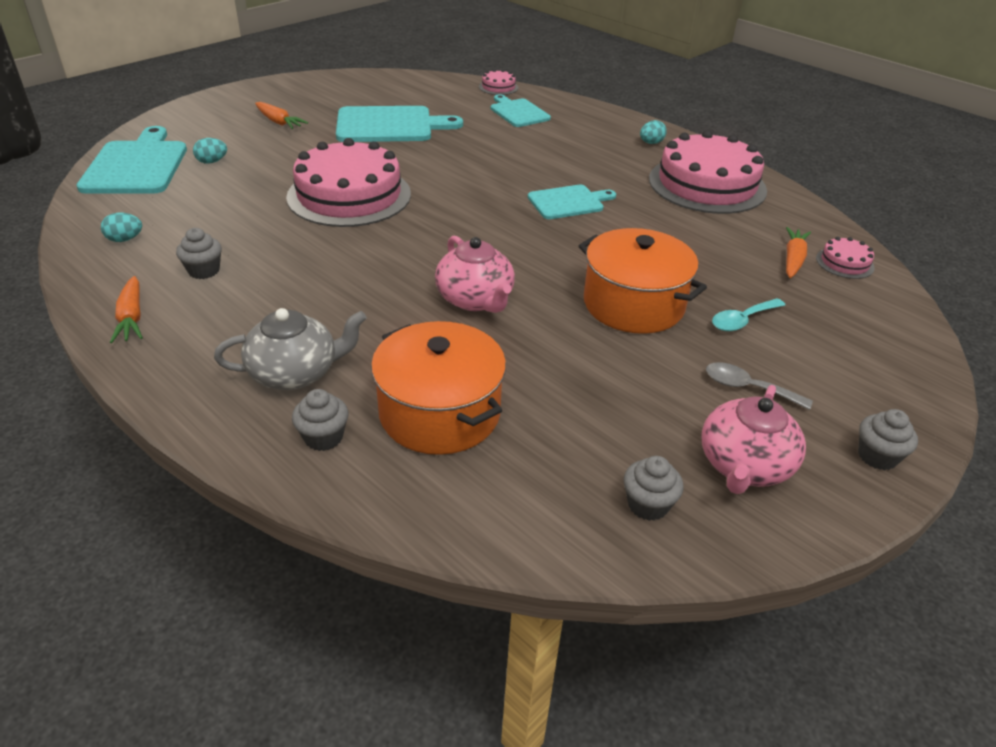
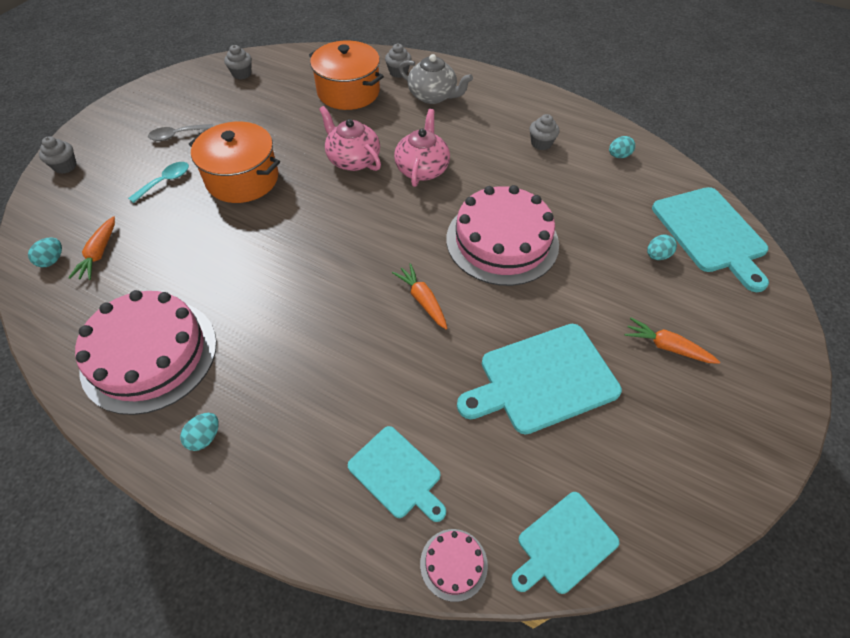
camera: 165 degrees right, 15 degrees up
orange carrot [110,276,143,343] -> orange carrot moved to [392,263,447,329]
grey teapot [214,308,367,390] -> grey teapot turned 120 degrees counterclockwise [399,54,473,104]
turquoise cutting board [528,185,616,219] -> turquoise cutting board moved to [511,492,620,594]
pink teapot [701,385,806,494] -> pink teapot moved to [394,109,450,187]
grey spoon [706,362,813,410] -> grey spoon turned 150 degrees clockwise [148,124,213,141]
pink cake [816,237,875,279] -> turquoise egg [28,237,62,267]
grey cupcake [858,409,918,470] -> grey cupcake moved to [39,136,77,174]

